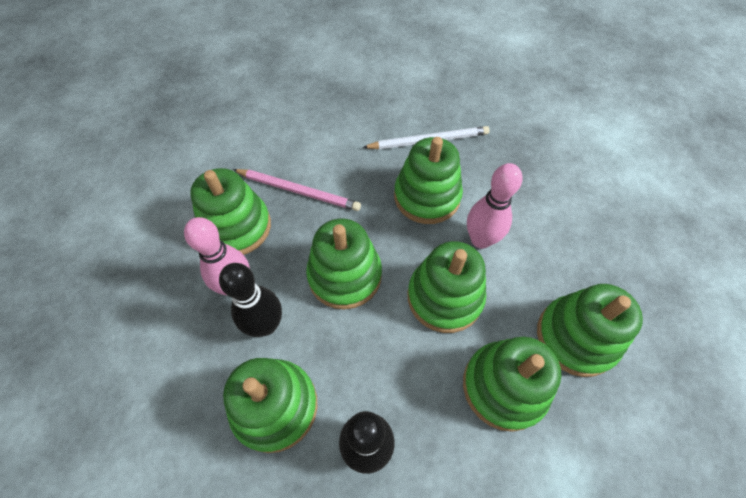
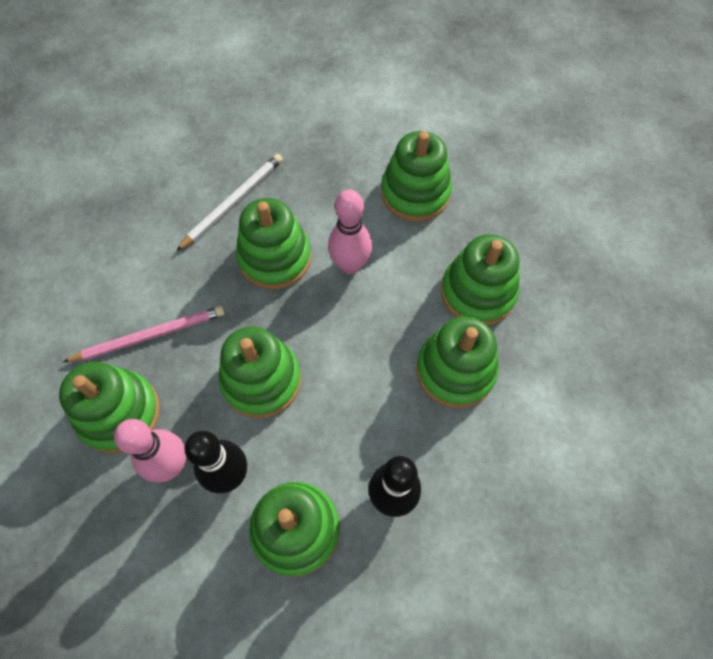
camera: 40 degrees left, 5 degrees up
green stacking toy [407,241,486,333] -> green stacking toy moved to [381,131,452,222]

